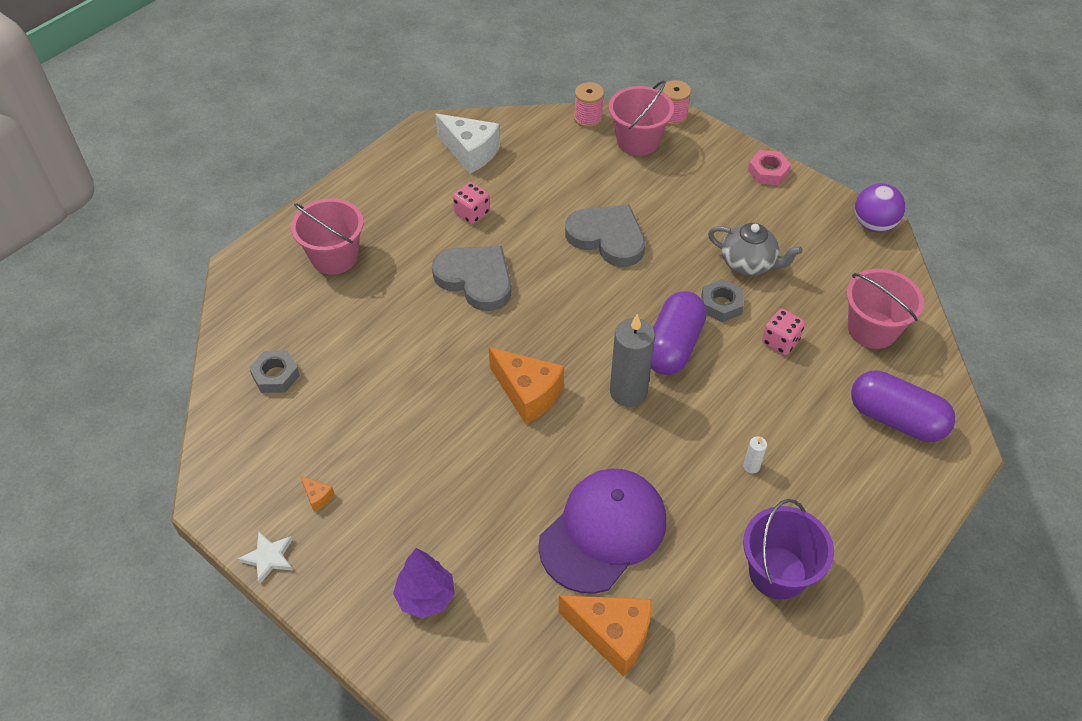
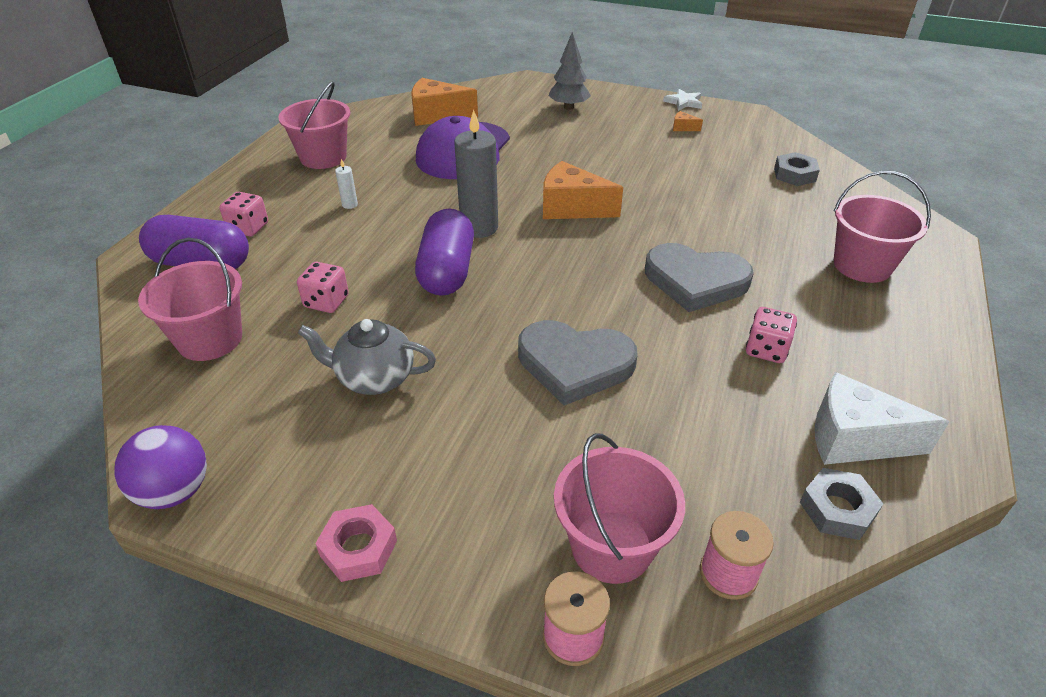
camera: 160 degrees right, 10 degrees down
purple tree [393,548,455,618] -> grey tree [548,32,591,110]
grey nut [701,279,744,322] -> grey nut moved to [800,468,883,540]
purple bucket [743,499,834,600] -> pink bucket [278,81,350,169]
none -> pink dice [219,192,268,237]

